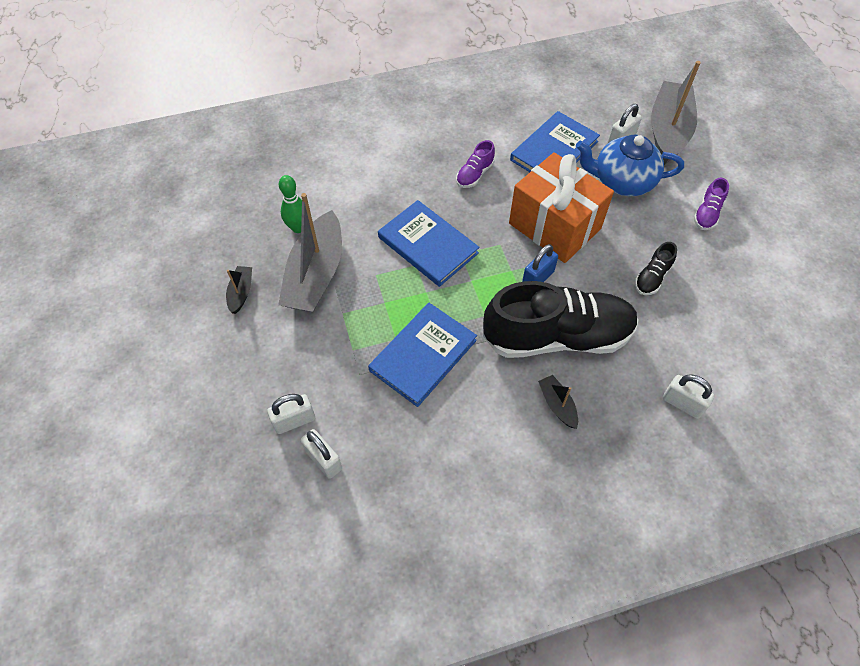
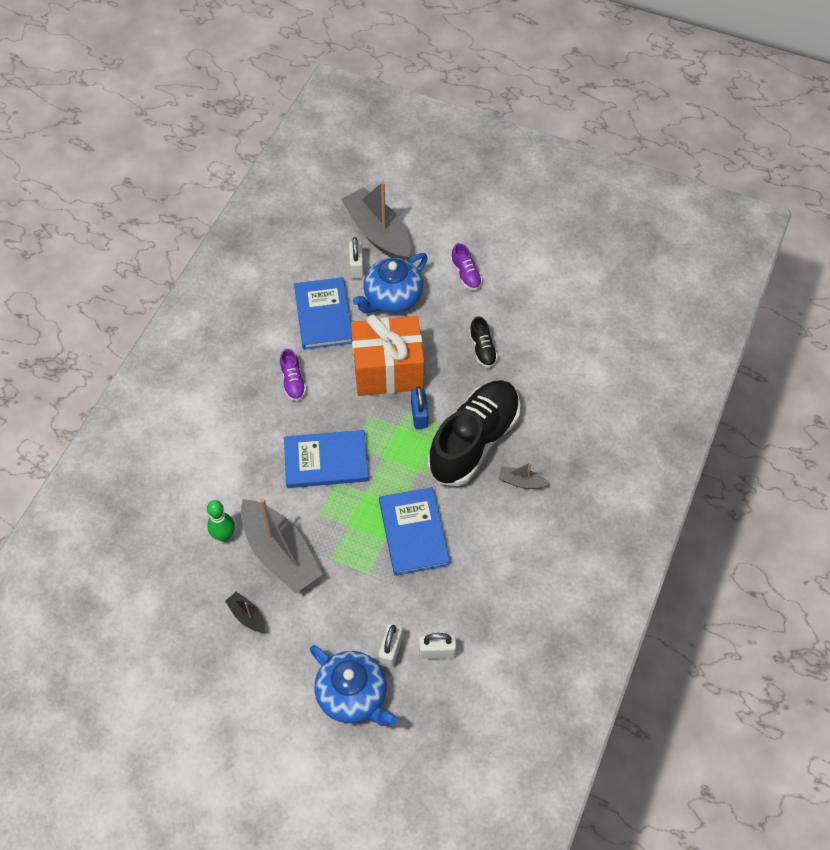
camera: 50 degrees left, 0 degrees up
black boat [538,375,578,429] -> grey boat [498,462,549,489]
white padlock [663,374,714,419] -> none
none -> blue teapot [310,645,397,726]

